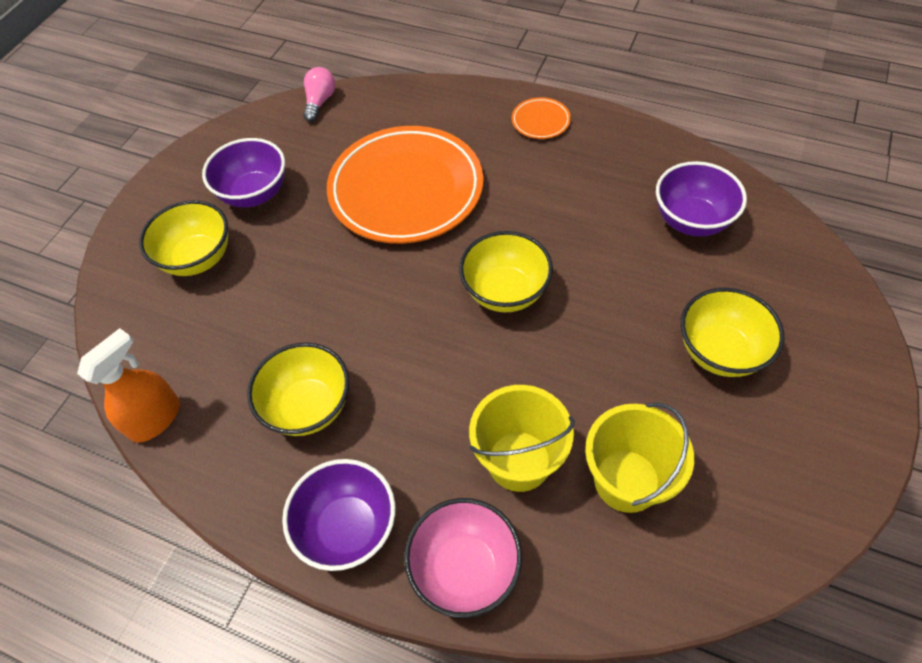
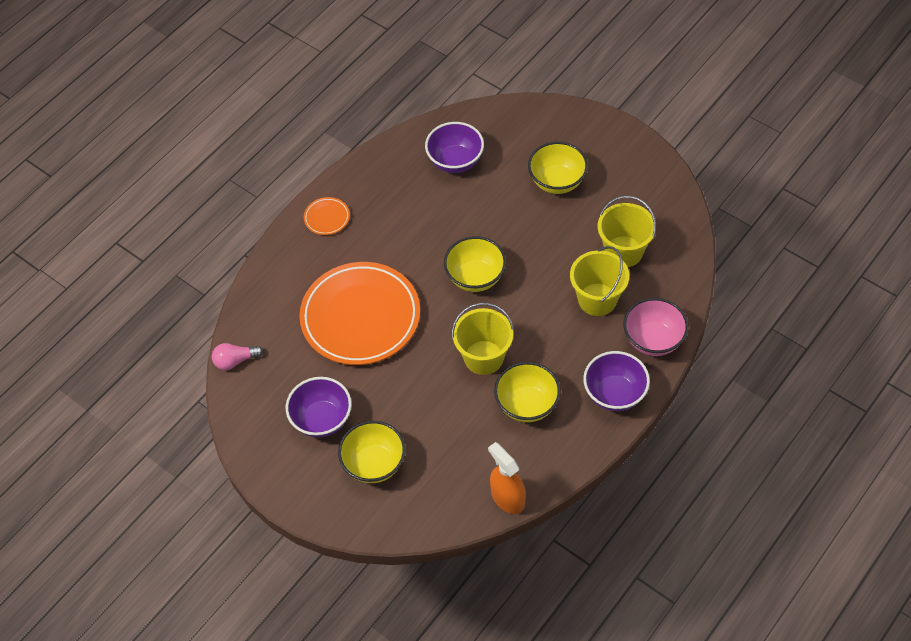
camera: 75 degrees left, 0 degrees up
pink light bulb [303,67,336,122] -> pink light bulb turned 45 degrees counterclockwise [212,343,263,370]
none -> yellow bucket [452,303,514,375]

